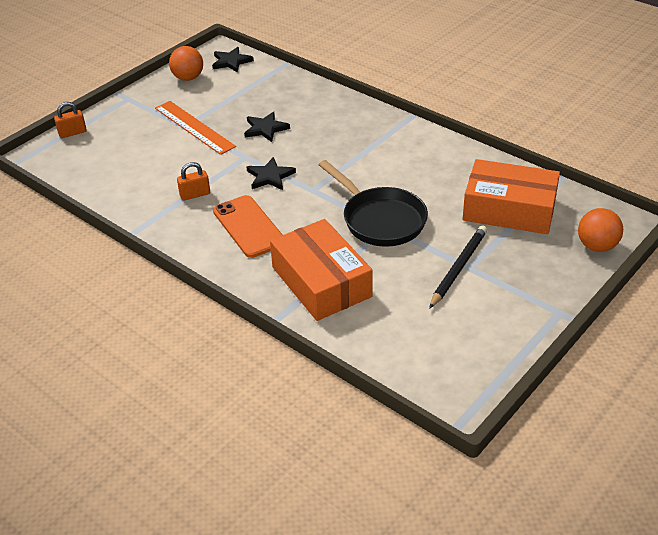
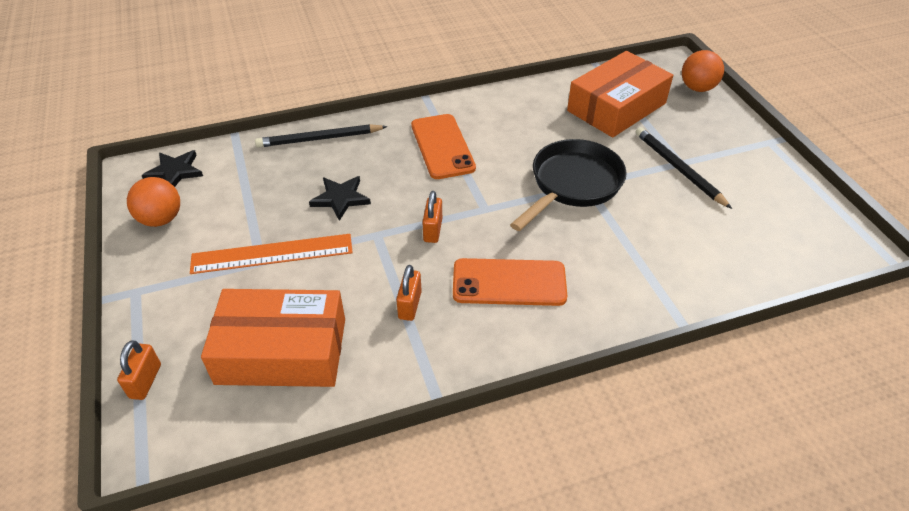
camera: 60 degrees left, 5 degrees up
black star [247,157,296,190] -> orange padlock [423,191,442,243]
orange box [270,219,373,321] -> orange box moved to [201,289,345,387]
black pan [319,160,428,247] -> black pan turned 45 degrees counterclockwise [510,139,627,231]
none -> black pencil [255,124,388,148]
none -> orange phone [411,114,476,179]

